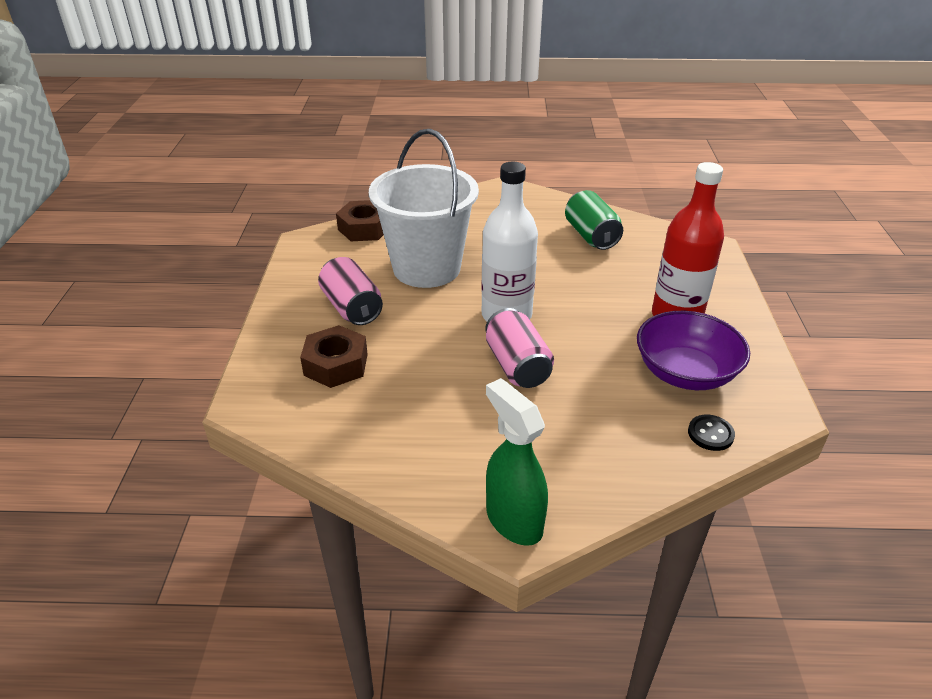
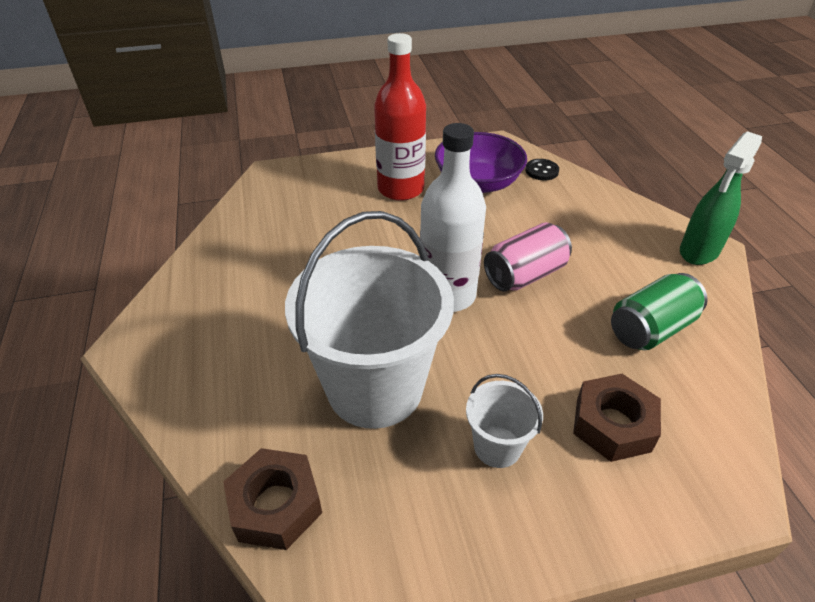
camera: 105 degrees left, 5 degrees up
pink can [318,257,383,325] -> white bucket [466,374,543,468]
green can [565,190,623,250] -> green can moved to [611,273,708,350]

